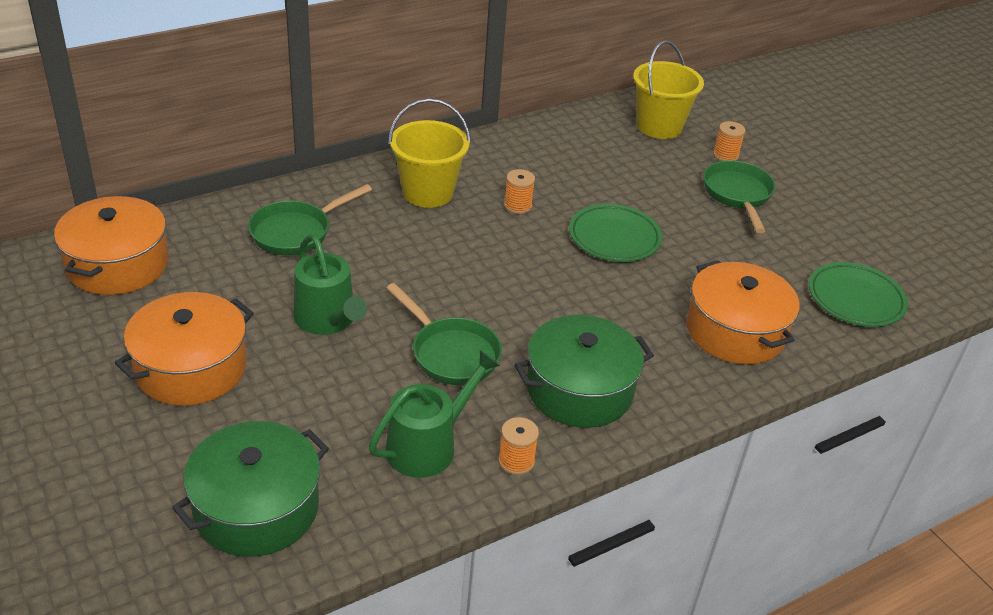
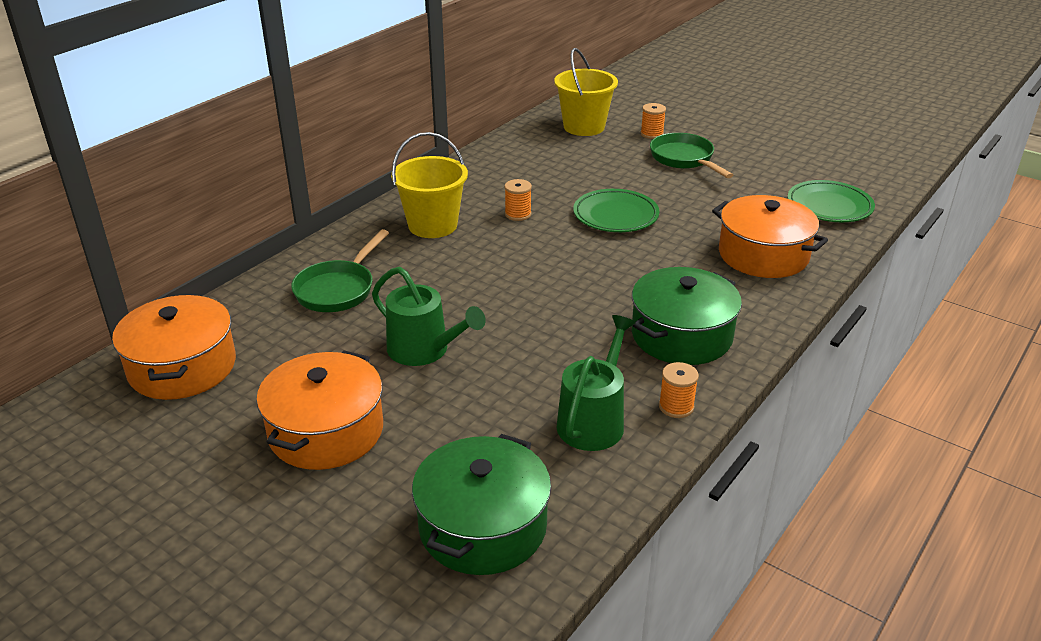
camera: 20 degrees left, 5 degrees down
green pan [386,283,502,385] -> none

